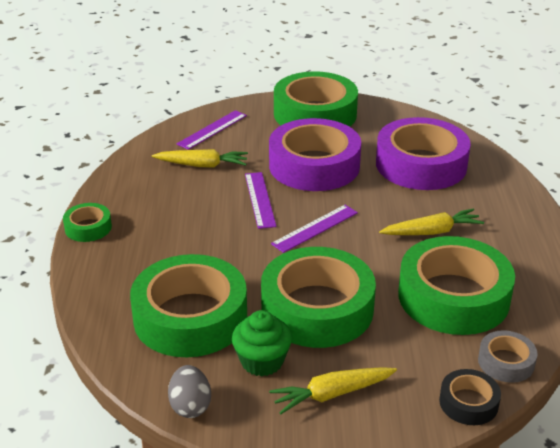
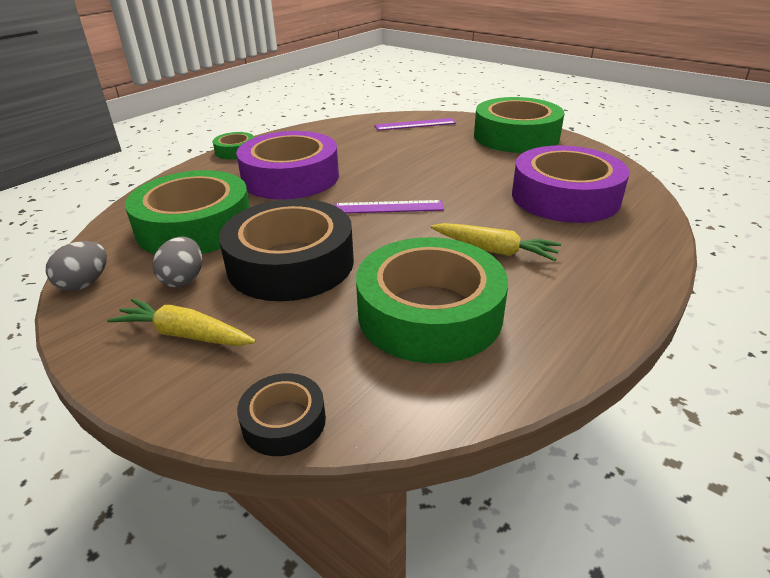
camera: 40 degrees right, 0 degrees up
yellow carrot [152,149,248,168] -> none
green cupcake [232,310,292,376] -> grey egg [153,236,202,288]
purple ruler [245,172,277,229] -> none
green tape [261,247,376,348] -> black tape [219,199,354,301]
purple tape [269,118,361,191] -> purple tape moved to [236,131,339,200]
grey tape [478,330,538,383] -> none

